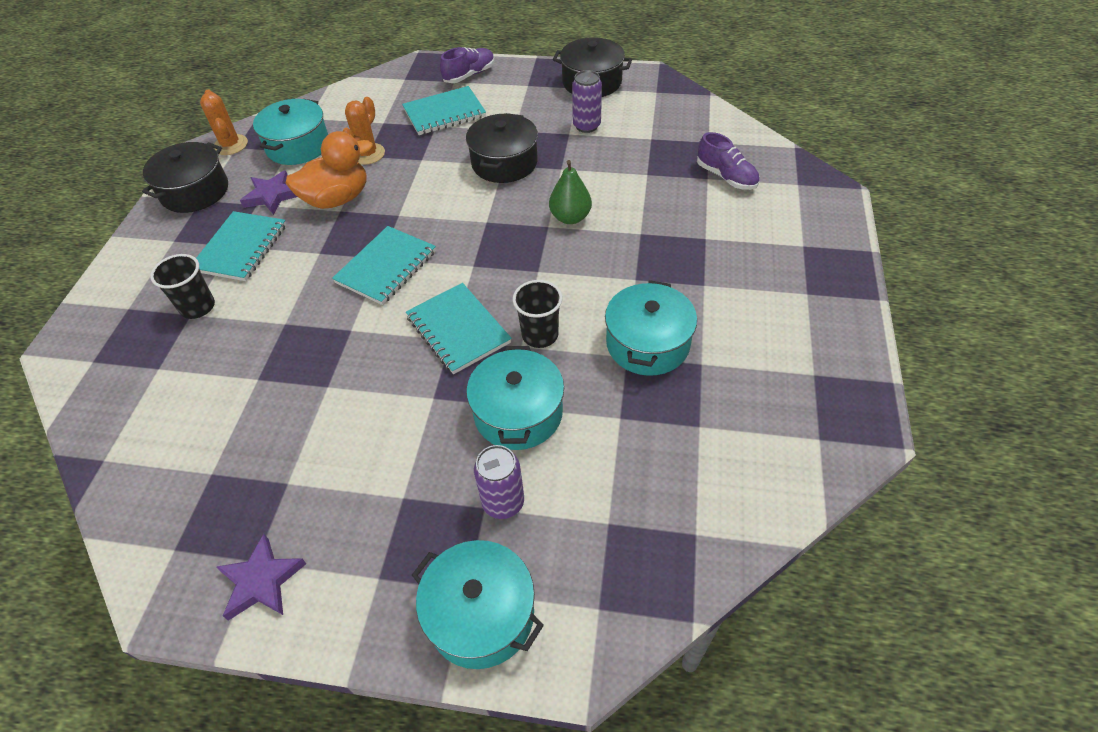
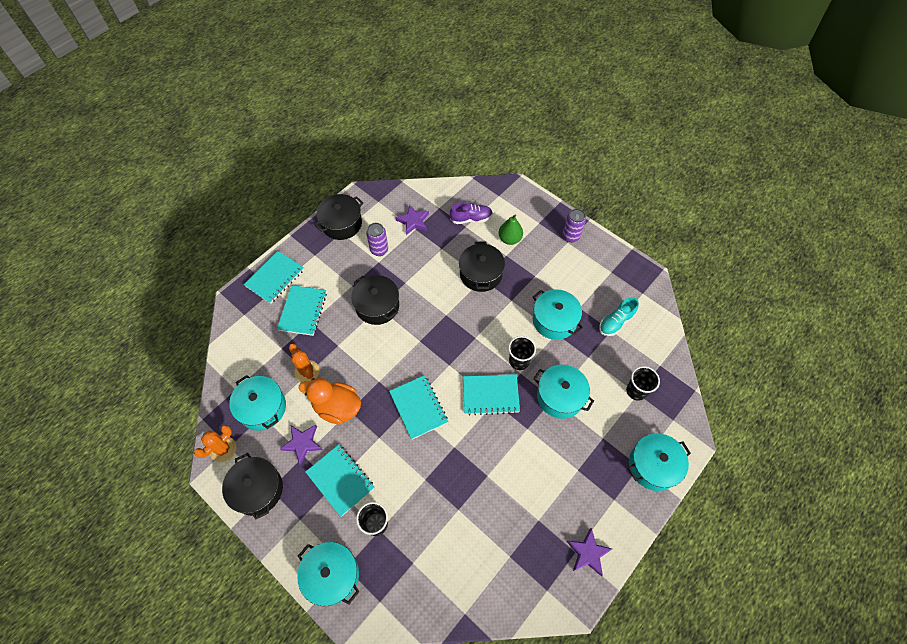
camera: 60 degrees left, 10 degrees up
orange cactus [200,89,248,155] -> orange cactus turned 60 degrees counterclockwise [194,425,236,462]
orange duck [285,131,373,209] -> orange duck turned 75 degrees counterclockwise [299,378,361,424]
purple shoe [440,47,495,83] -> turquoise notebook [244,251,304,304]
purple can [474,445,524,519] -> purple can moved to [563,209,586,242]
green pear [549,160,592,224] -> green pear moved to [499,215,523,245]
none -> turquoise pot [297,542,359,606]
none -> purple star [395,205,429,235]
none -> black pot [459,242,505,292]
none -> turquoise shoe [599,297,639,336]
none -> black cup [626,366,660,401]

